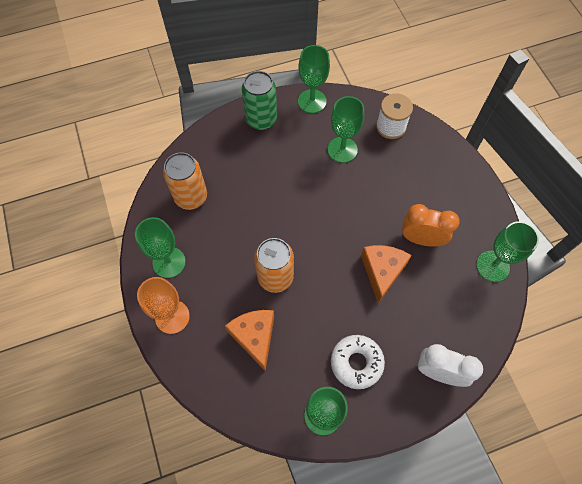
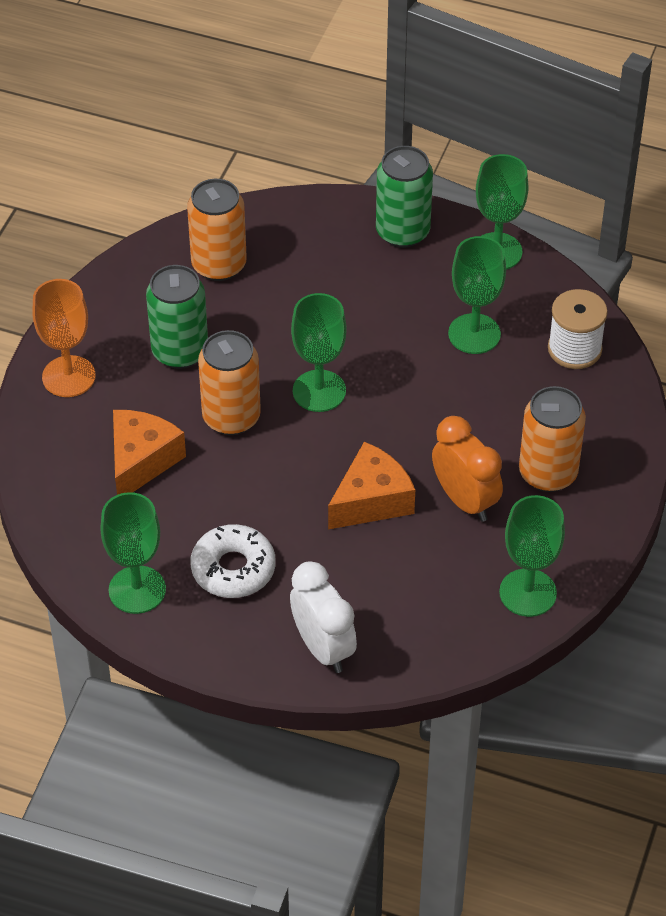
camera: 40 degrees right, 15 degrees down
green goblet [135,217,186,278] -> green goblet moved to [291,293,347,412]
none -> green can [146,265,208,369]
none -> orange can [519,386,586,492]

